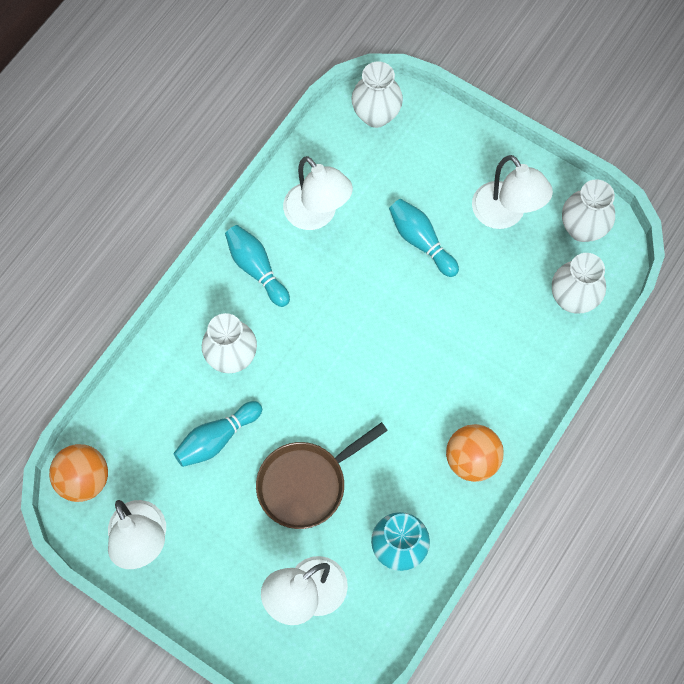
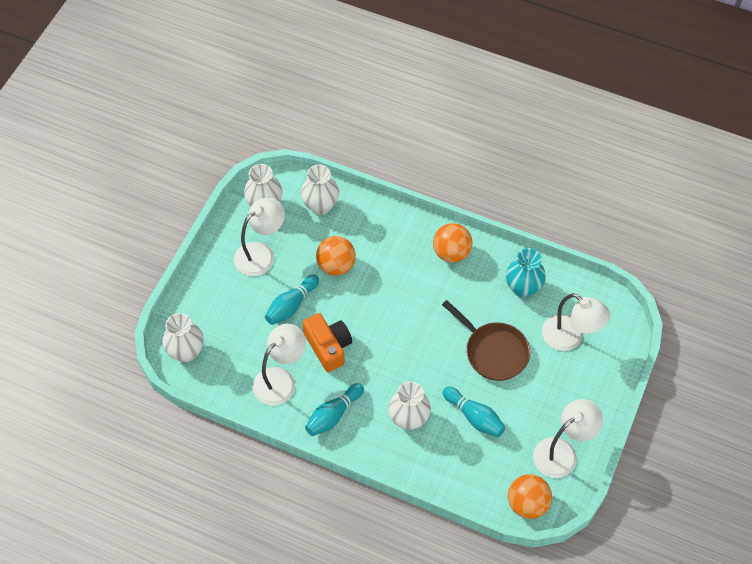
camera: 100 degrees left, 10 degrees down
none -> orange camera [303,313,352,372]
none -> orange ball [316,236,356,276]

